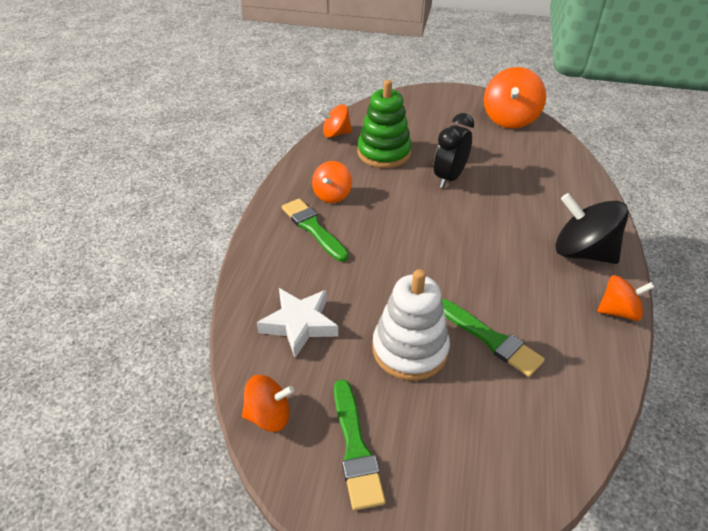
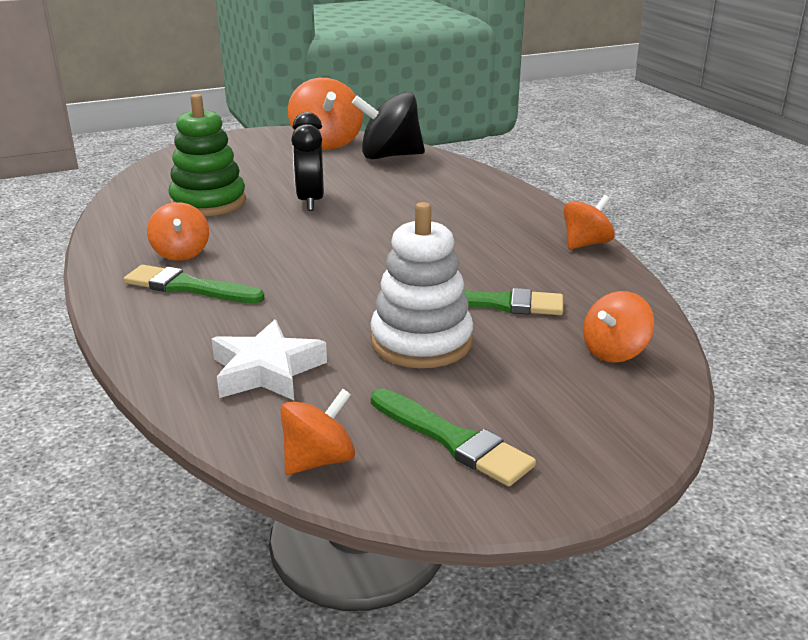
camera: 35 degrees left, 15 degrees down
orange spinning top [318,104,352,138] -> orange spinning top moved to [583,291,654,363]
black spinning top [555,193,629,264] -> black spinning top moved to [352,92,425,159]

